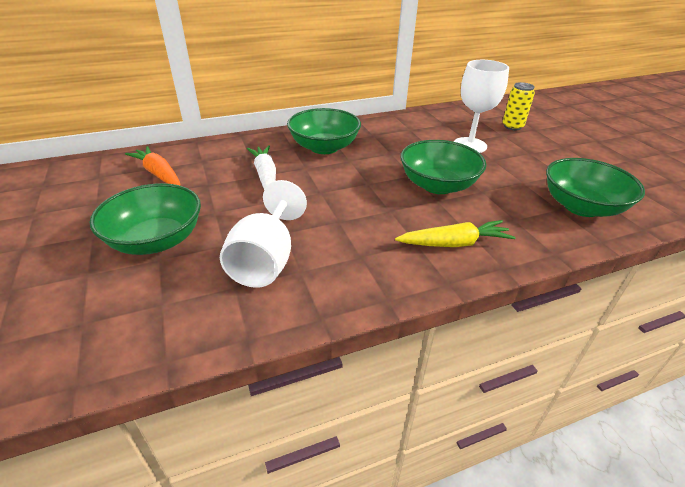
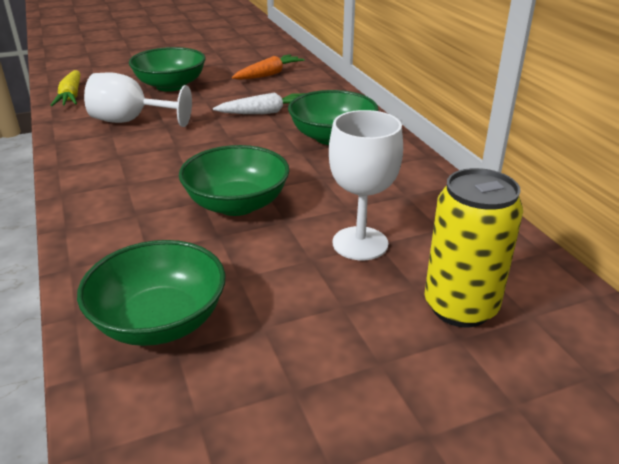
camera: 90 degrees right, 5 degrees down
yellow carrot [395,220,516,247] -> yellow carrot moved to [51,70,81,106]
yellow can [503,82,535,130] -> yellow can [425,168,523,327], size x1.64

